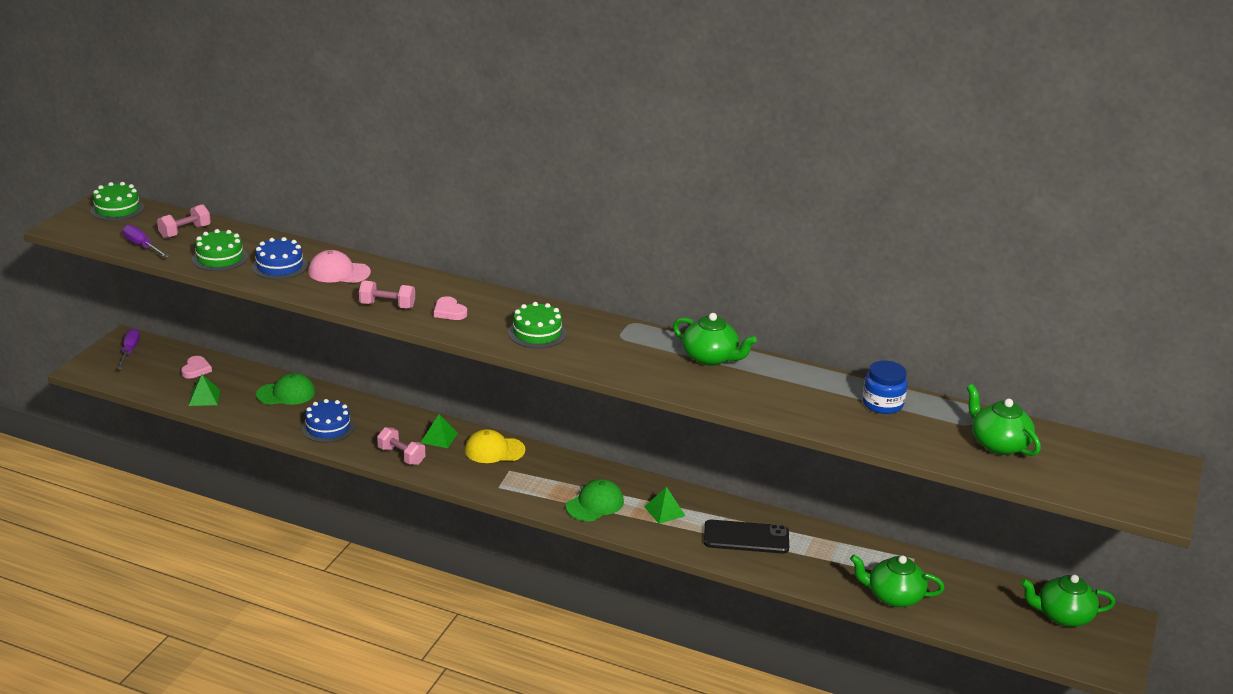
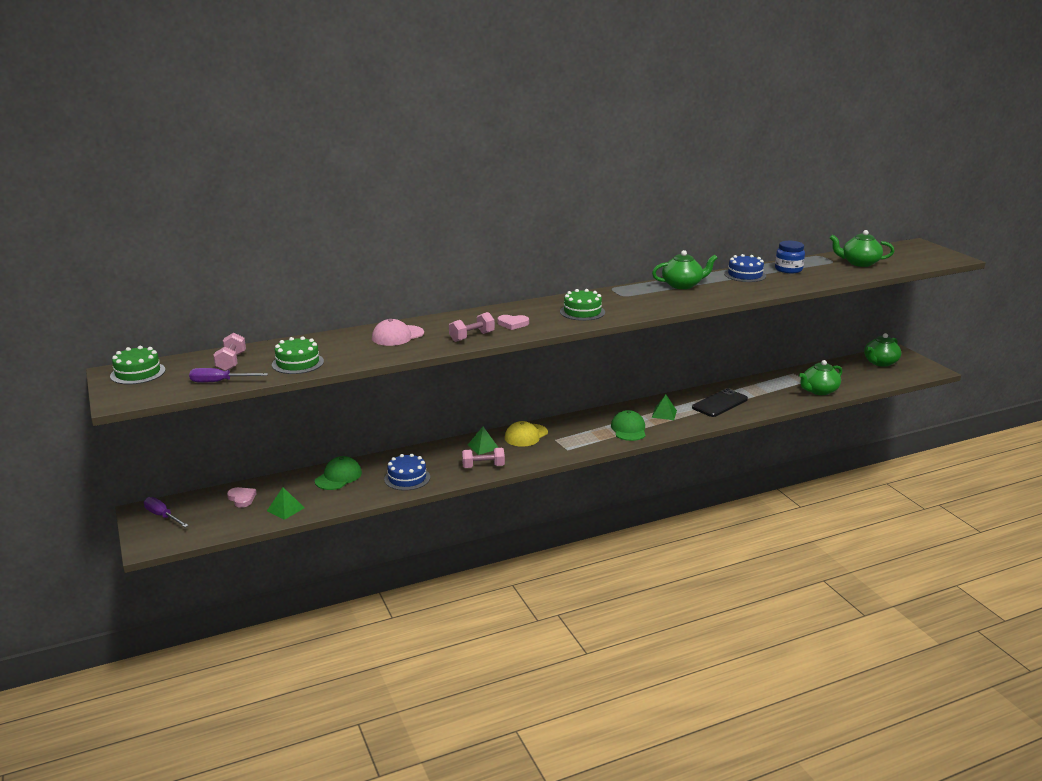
camera: 45 degrees left, 5 degrees down
blue cake [252,237,308,280] -> blue cake moved to [724,254,766,282]

